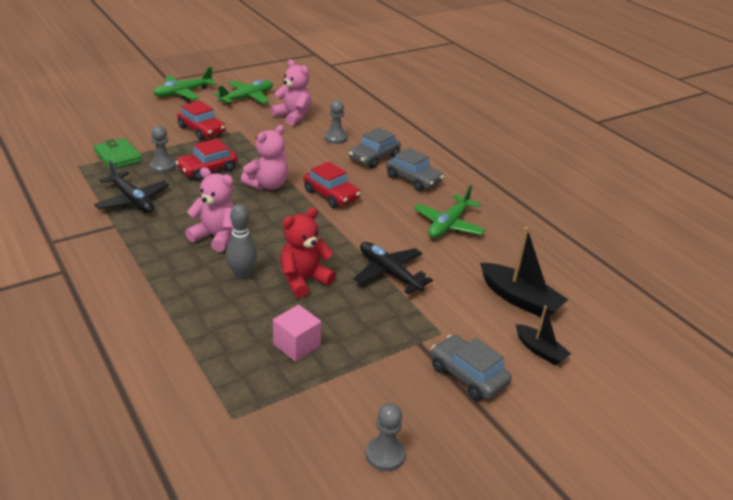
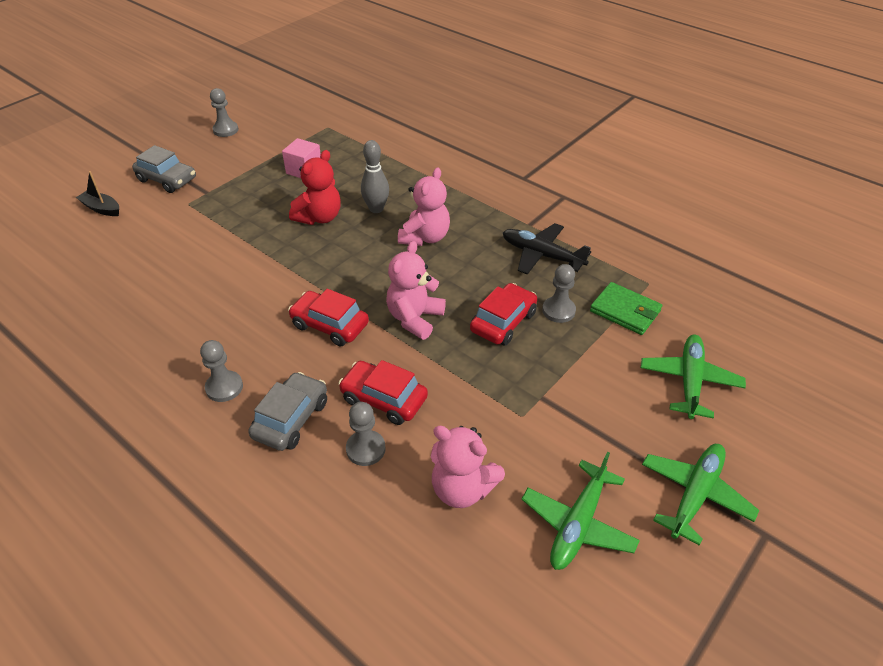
camera: 165 degrees right, 10 degrees up
red car [177,101,226,140] -> red car moved to [339,360,428,425]
pink teddy bear [185,167,235,252] -> pink teddy bear turned 75 degrees counterclockwise [398,167,450,246]
black plane [354,242,433,294] -> none
grey car [386,148,444,192] -> grey pawn [200,340,243,402]
green plane [414,185,486,238] -> green plane moved to [641,335,746,419]
black boat [480,227,568,317] -> none

